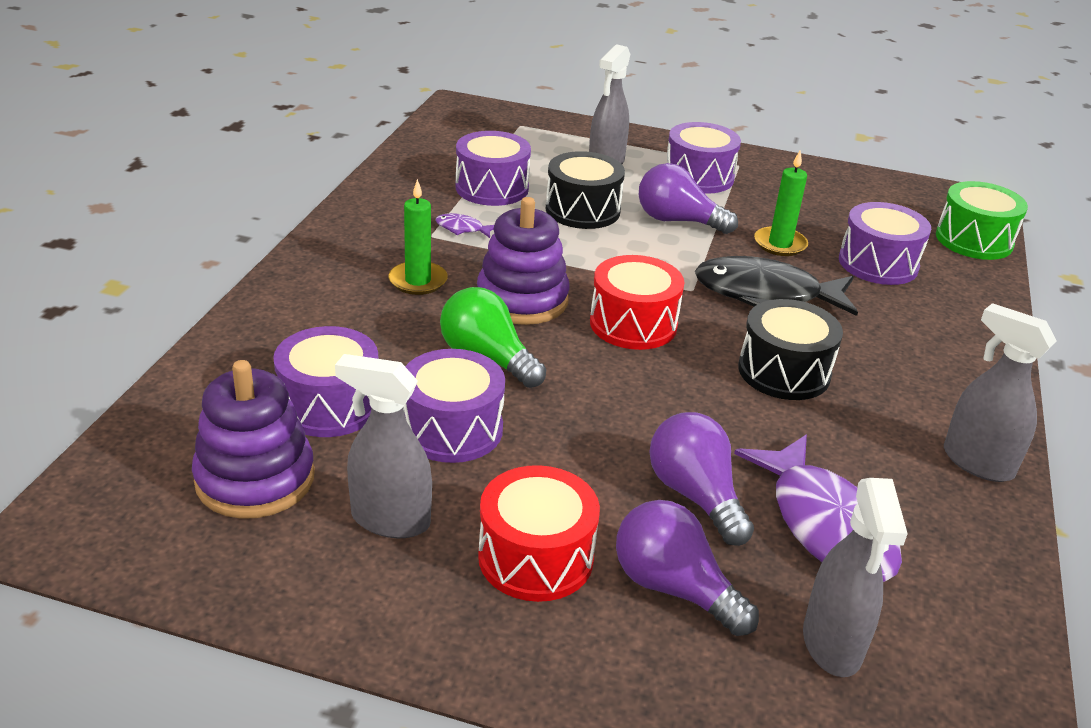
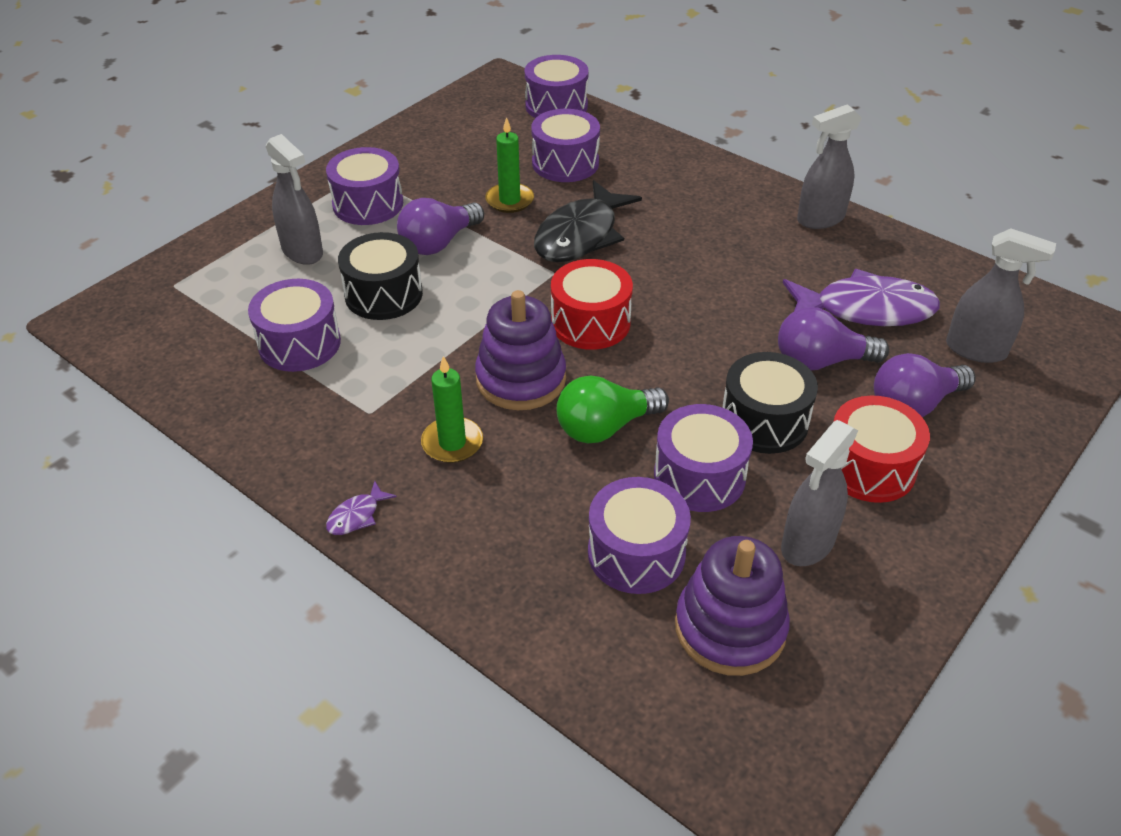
camera: 65 degrees left, 10 degrees up
purple fish [435,213,494,238] -> purple fish moved to [326,481,397,535]
black drum [738,299,843,400] -> black drum moved to [722,352,818,454]
green drum [936,181,1028,260] -> purple drum [525,55,589,118]

